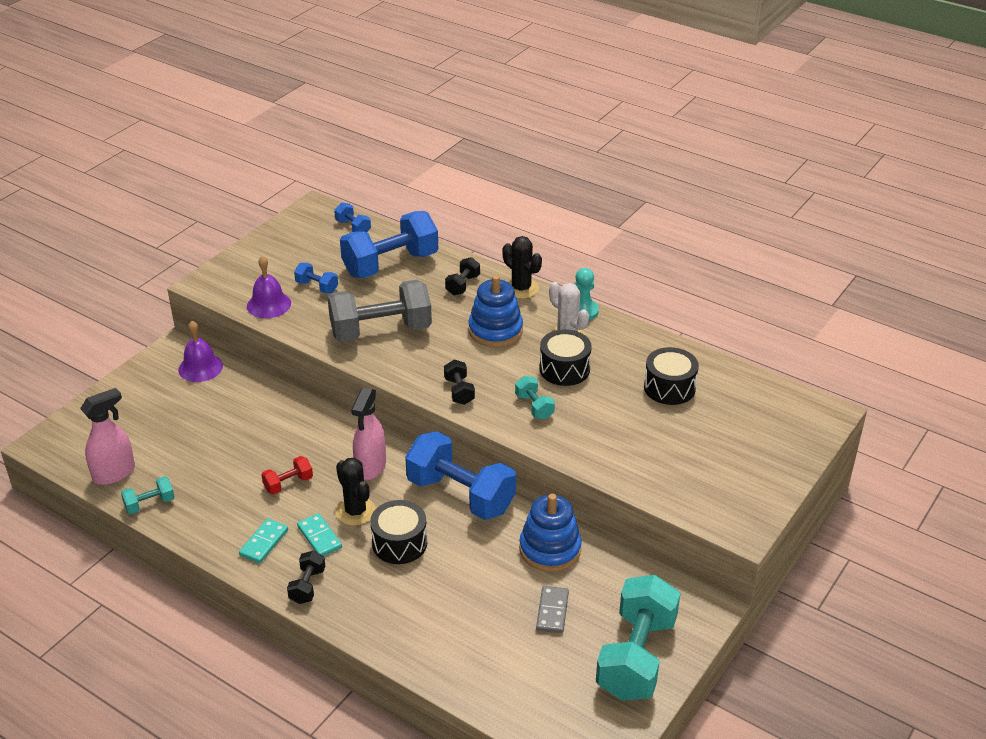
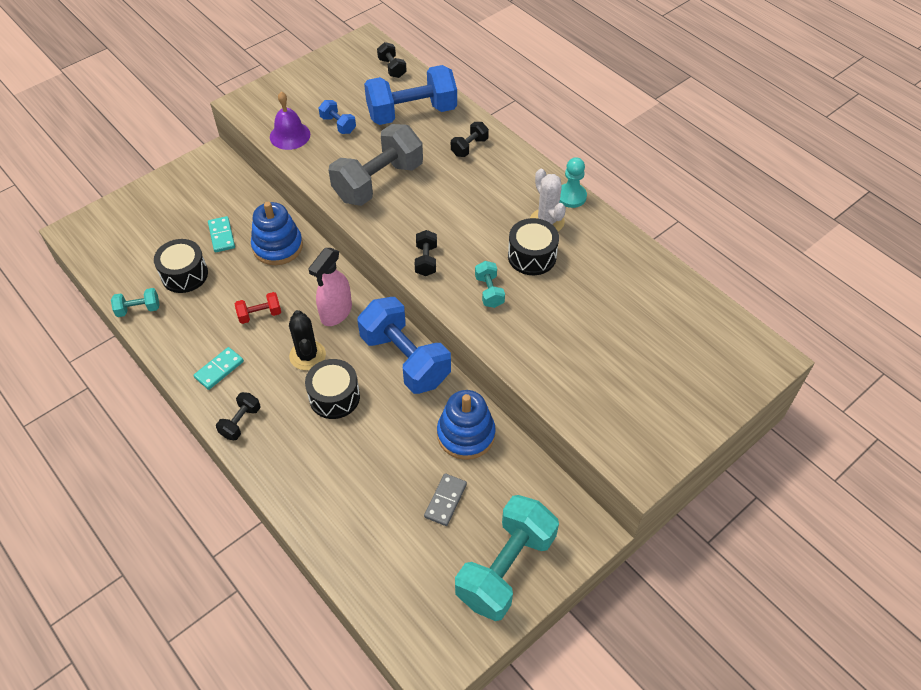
camera: 15 degrees right, 15 degrees up
pink spray bottle [80,388,135,485] -> none
purple bell [178,321,223,382] -> none
turquoise domino [297,513,342,556] -> turquoise domino moved to [208,216,235,253]
grey dumbbell [327,280,432,342] -> grey dumbbell turned 45 degrees counterclockwise [329,124,423,206]
blue dumbbell [334,202,371,233] -> black dumbbell [377,42,407,78]
blue stacking toy [468,275,523,347] -> blue stacking toy moved to [251,202,303,265]
black cactus [502,236,542,299] -> none
black drum [644,347,699,405] -> black drum moved to [154,239,208,293]

